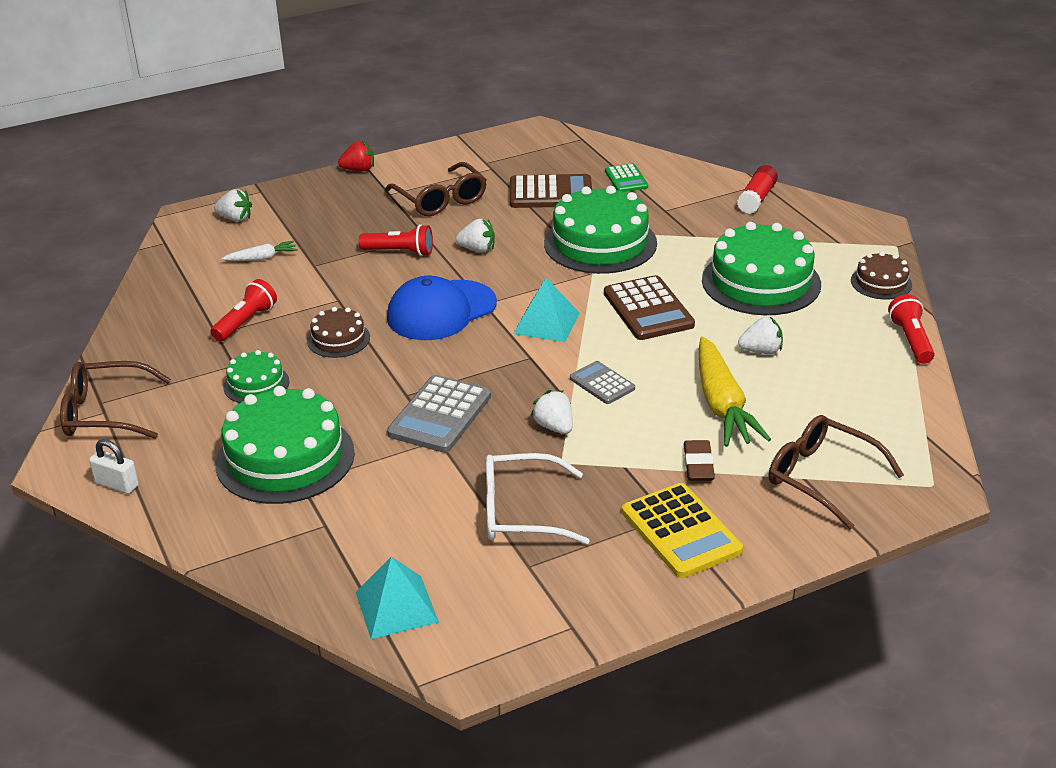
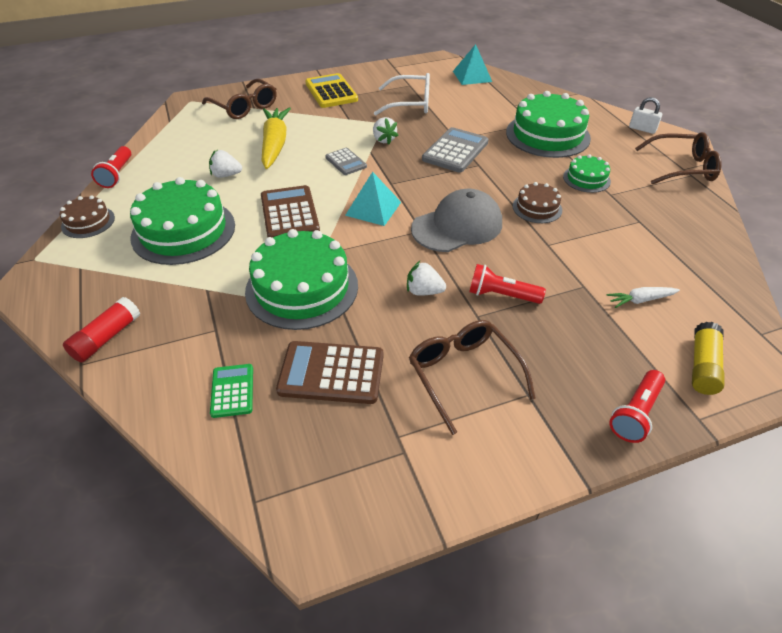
camera: 175 degrees left, 10 degrees up
red flashlight [210,279,277,342] -> red flashlight moved to [609,370,665,443]
white strawberry [214,189,252,222] -> yellow glue stick [692,322,725,395]
red strawberry [338,141,374,171] -> none
blue cap [387,276,497,340] -> grey cap [411,188,502,252]
brown eraser [684,440,715,481] -> none

